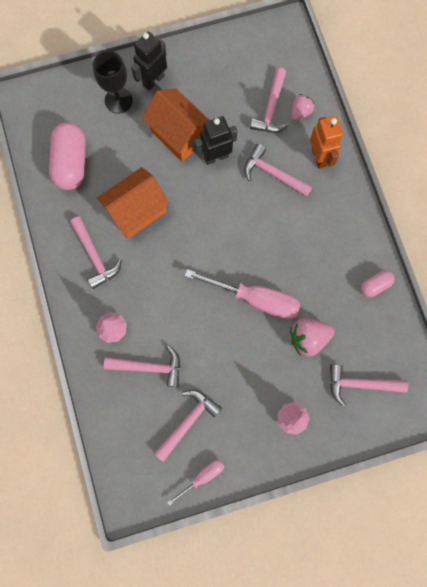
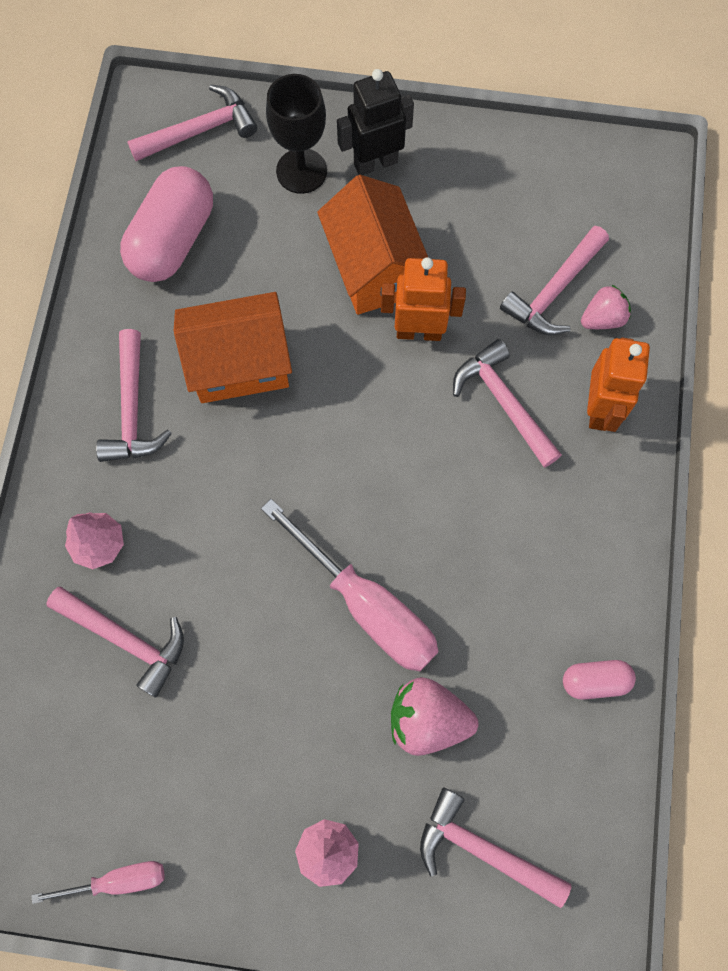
camera: 25 degrees right, 5 degrees down
pink hammer [154,390,222,462] -> pink hammer moved to [127,84,257,161]
black robot [194,116,237,165] -> orange robot [381,257,466,341]

